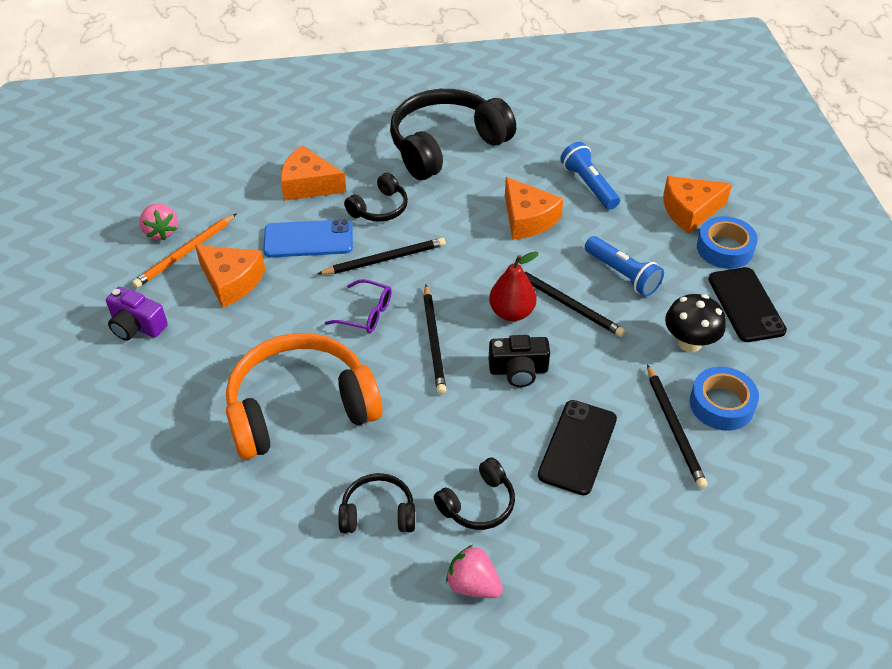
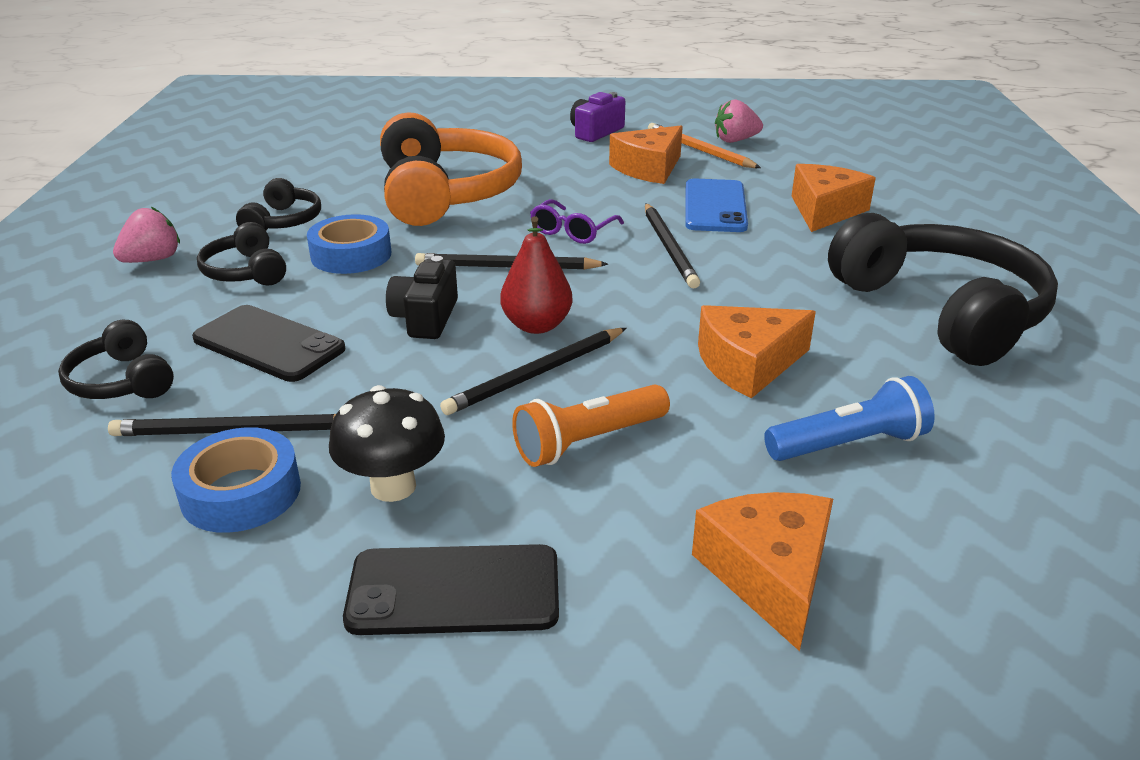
camera: 100 degrees right, 15 degrees down
black headphones [344,172,408,222] -> black headphones moved to [58,320,174,399]
blue flashlight [585,236,664,296] -> orange flashlight [512,384,670,467]
blue tape [697,216,758,269] -> blue tape moved to [307,214,391,274]

